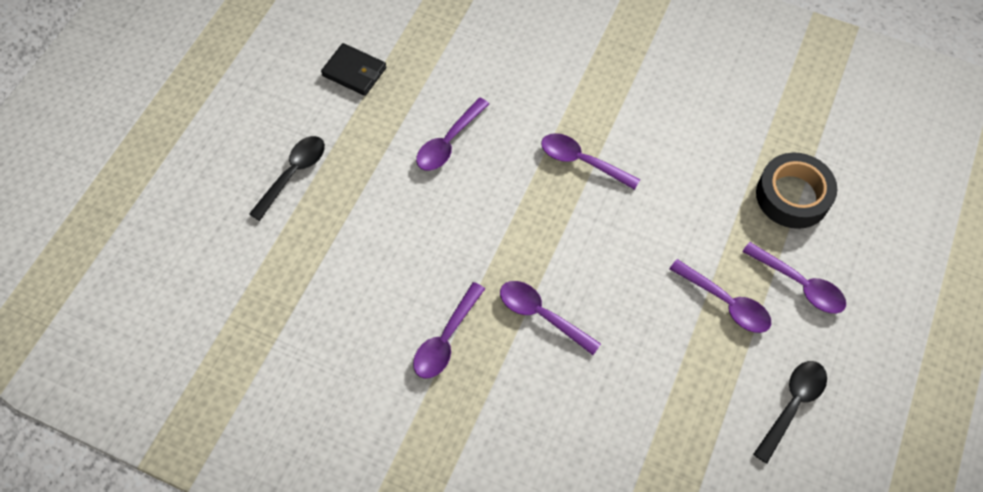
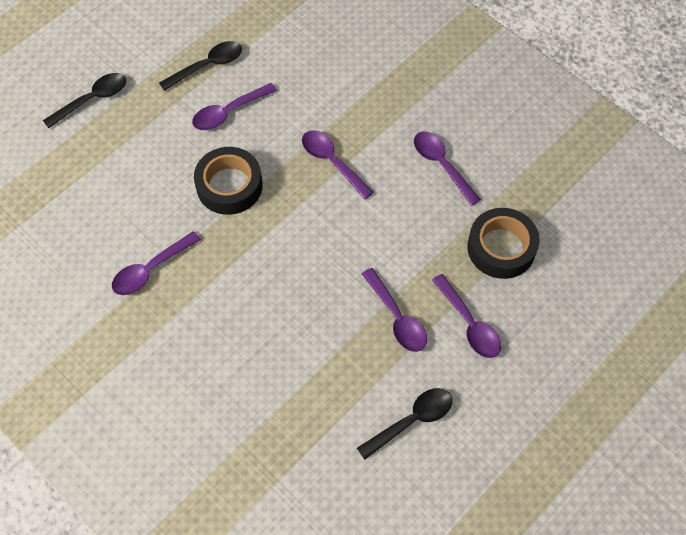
camera: 20 degrees right, 0 degrees up
black wallet [321,43,386,96] -> none
purple spoon [500,281,601,355] -> purple spoon moved to [414,132,481,206]
none -> black spoon [159,41,242,91]
none -> black tape [194,147,263,215]

